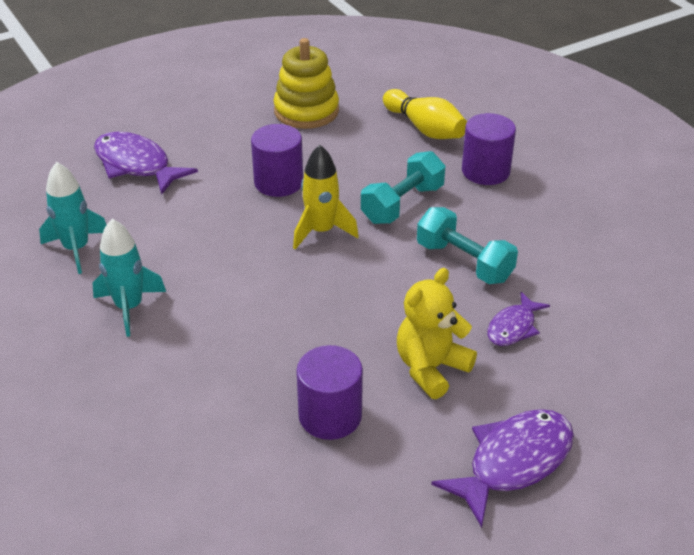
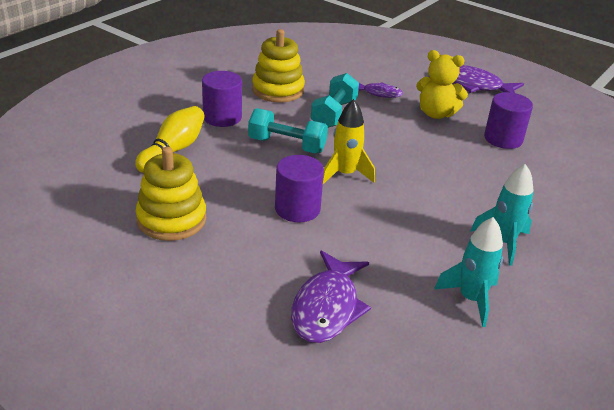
camera: 115 degrees left, 5 degrees down
none -> yellow stacking toy [252,29,305,102]

